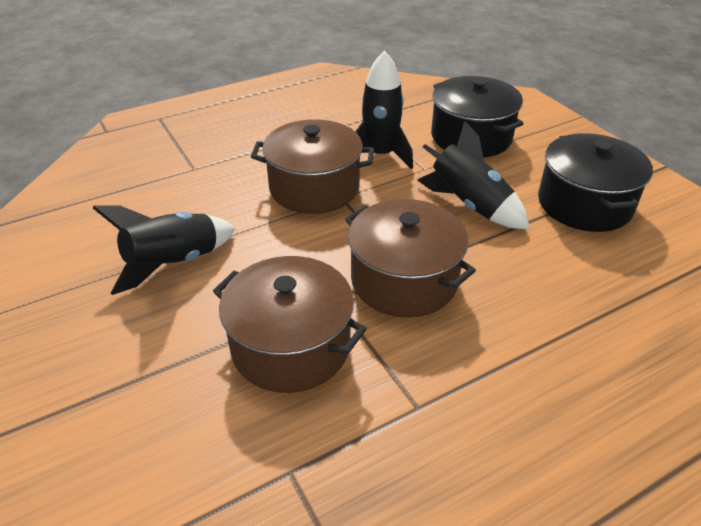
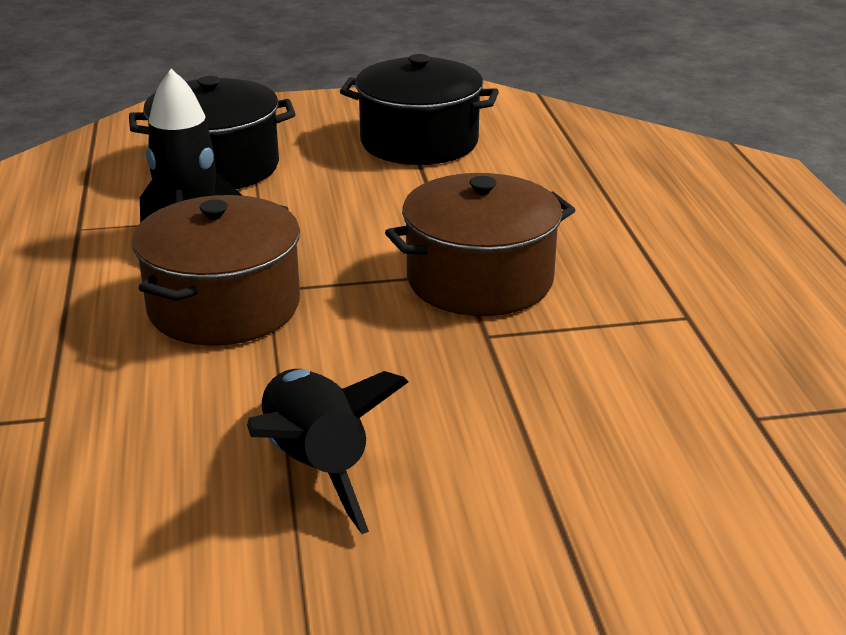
camera: 70 degrees left, 10 degrees down
brown pot [213,256,367,393] -> none
black rocket [417,121,529,229] -> none

